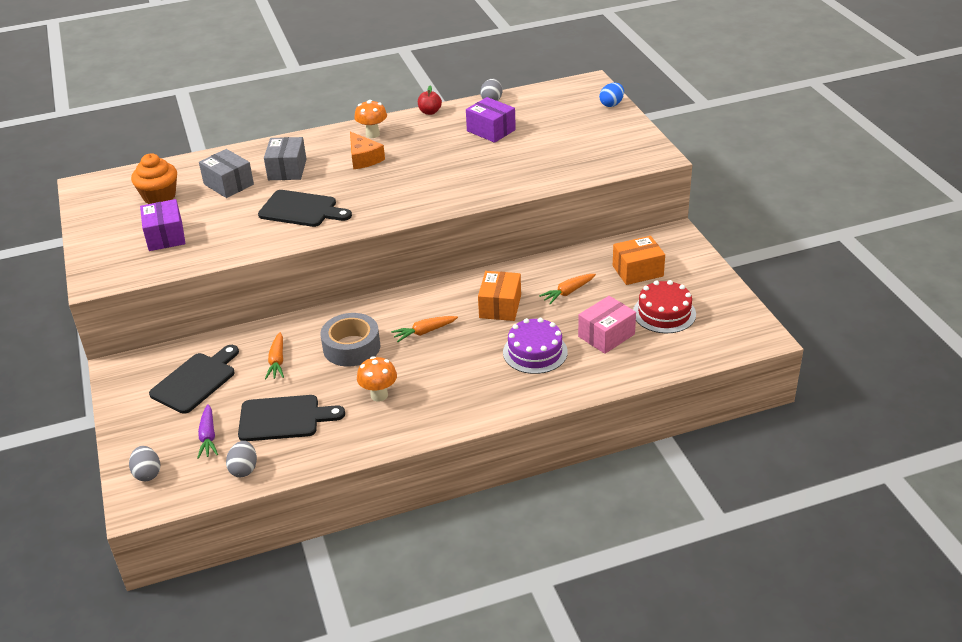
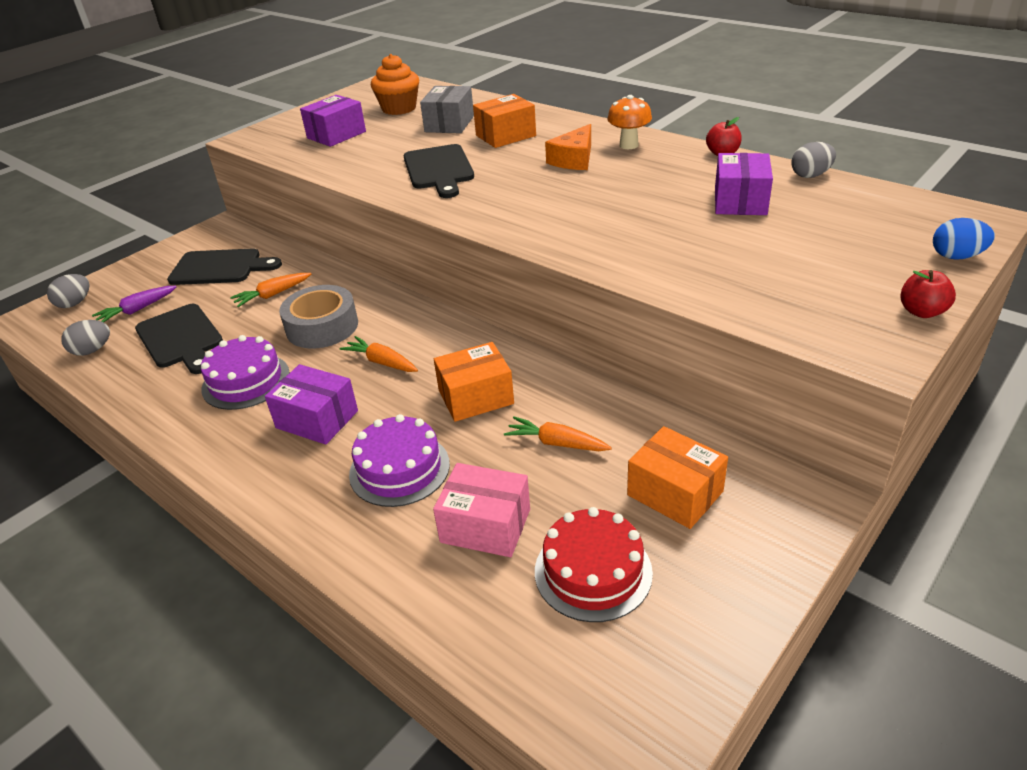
camera: 60 degrees right, 0 degrees up
grey box [264,137,307,180] -> orange box [473,94,536,148]
orange mushroom [357,356,397,402] -> purple cake [201,335,290,410]
none -> purple box [265,364,358,445]
none -> red apple [900,270,956,318]

